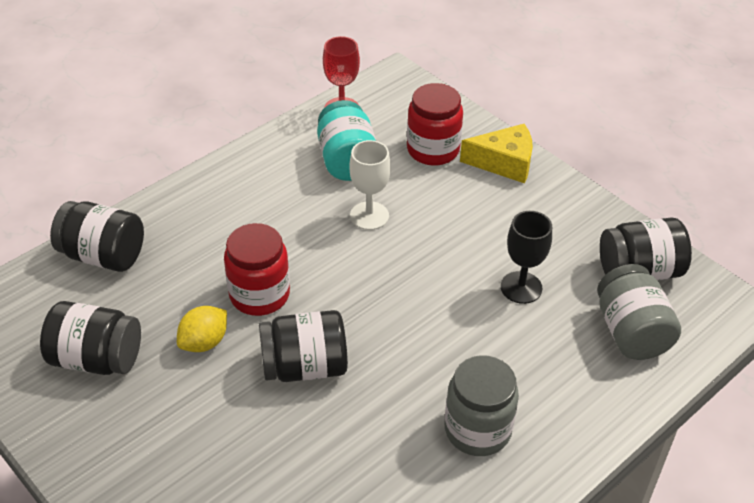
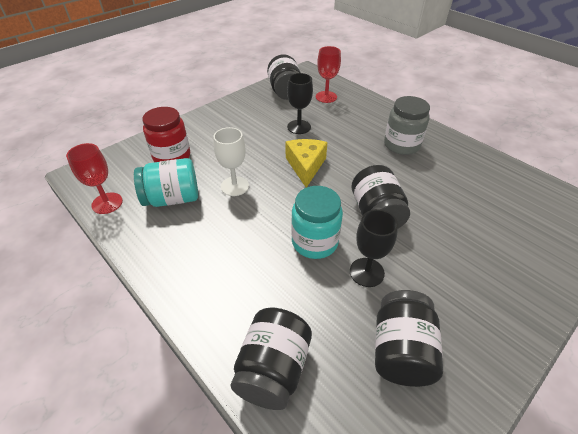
camera: 90 degrees left, 0 degrees up
yellow lemon [177,306,227,352] -> black goblet [350,209,398,287]
red jar [224,223,290,316] -> turquoise jar [291,186,343,259]
yellow cheese [460,124,533,183] -> yellow cheese moved to [286,139,328,188]
grey jar [597,264,681,360] -> red goblet [316,46,341,103]

